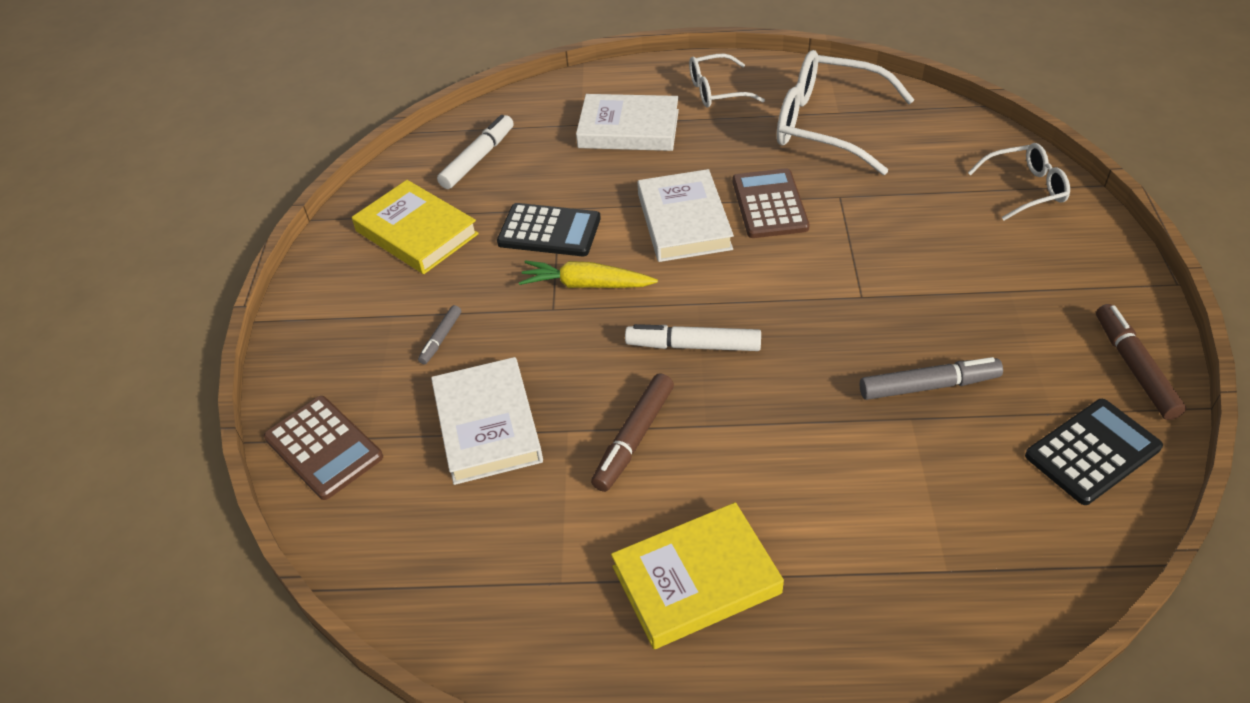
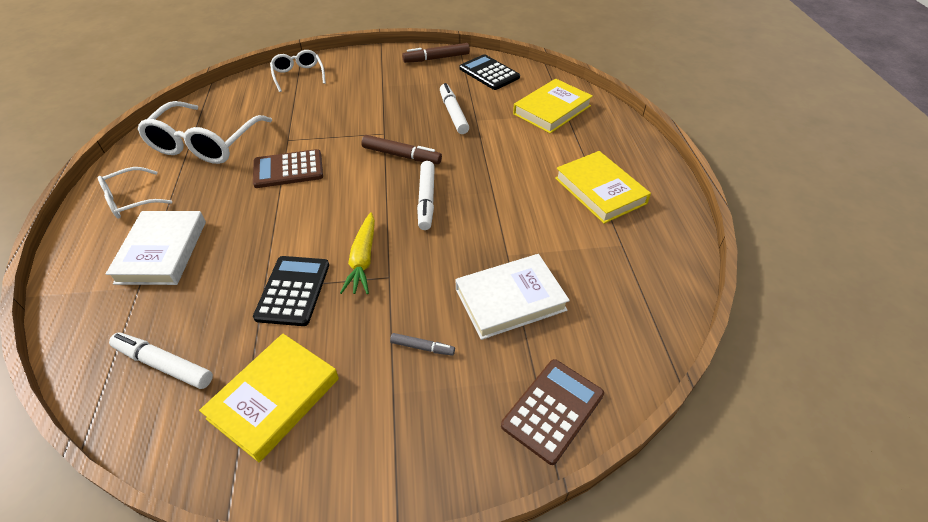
camera: 100 degrees left, 0 degrees up
brown marker [591,373,674,492] -> brown marker moved to [361,135,442,164]
white book [637,169,734,262] -> none
white glasses [689,53,765,108] -> white glasses turned 75 degrees clockwise [98,167,172,219]
grey marker [860,357,1003,400] -> white marker [440,83,469,134]
none -> yellow book [513,79,593,133]

